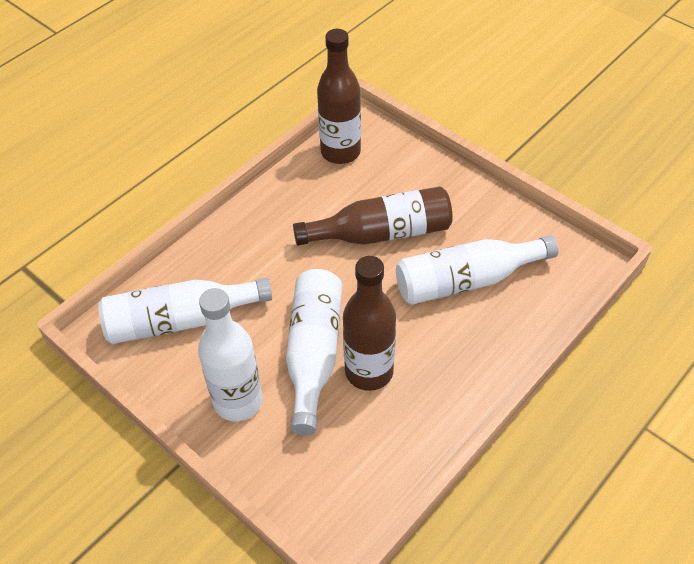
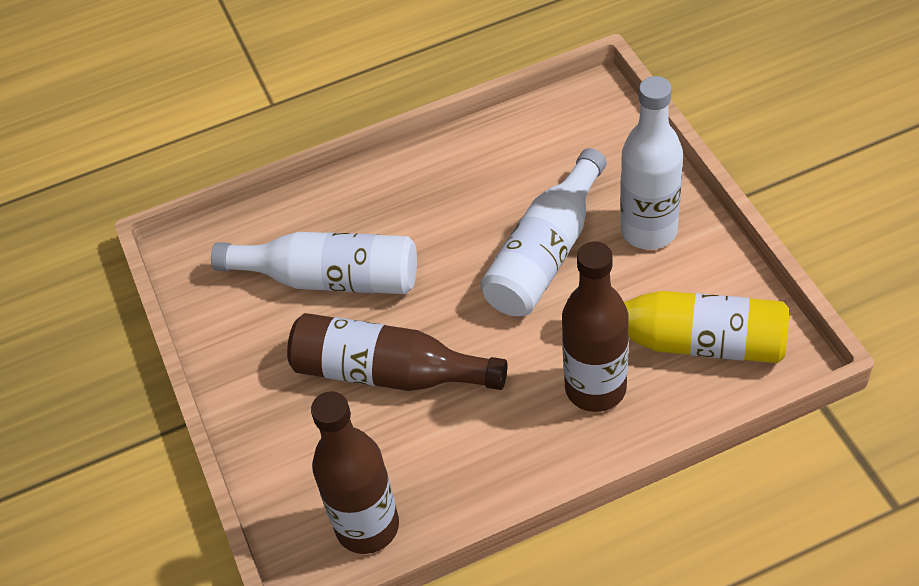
camera: 150 degrees left, 0 degrees up
white bottle [98,278,272,344] -> yellow bottle [567,291,789,363]
brown bottle [343,256,396,391] -> brown bottle moved to [562,241,629,412]

